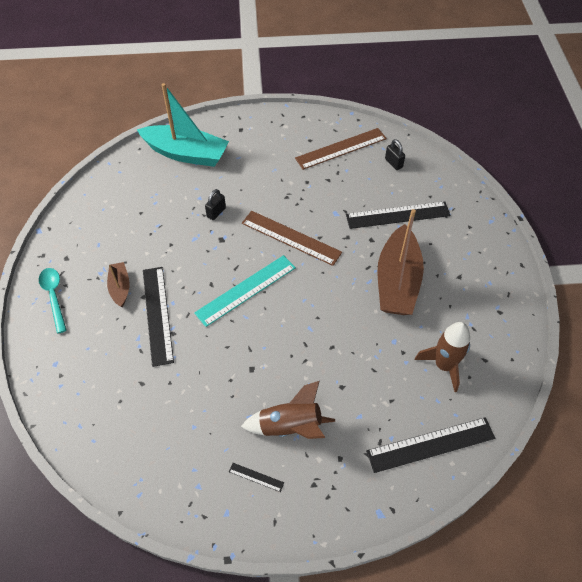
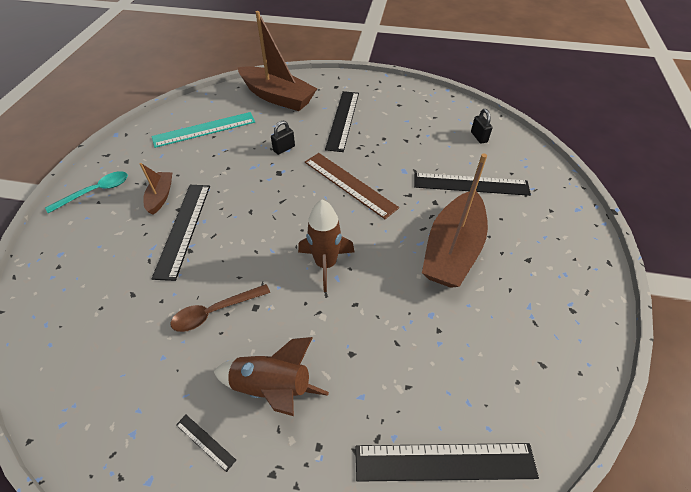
camera: 15 degrees right, 5 degrees down
turquoise spoon [39,268,67,334] -> turquoise spoon turned 60 degrees clockwise [45,171,128,213]
turquoise boat [137,83,229,167] -> brown boat [238,11,317,111]
turquoise ruler [194,255,296,327] -> turquoise ruler moved to [152,112,255,148]
brown ruler [295,128,387,170] -> none
brown rocket [415,322,470,392] -> brown rocket moved to [298,199,354,292]
none -> brown spoon [171,284,270,332]
none -> black ruler [325,91,359,152]

